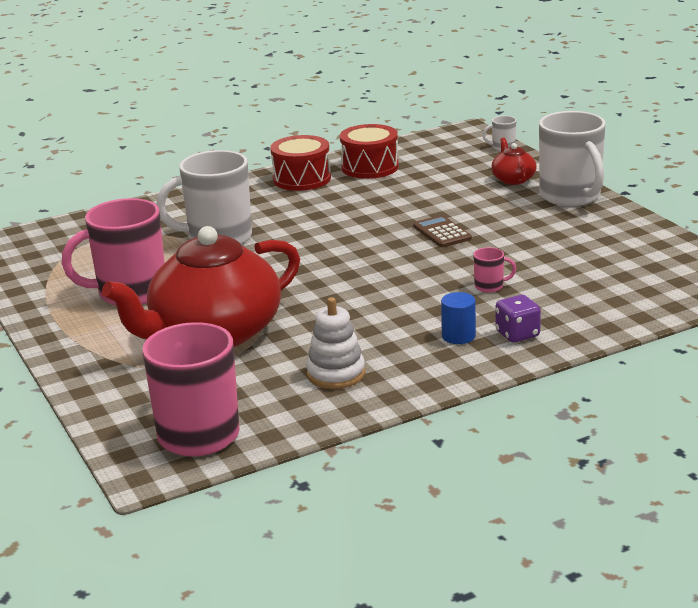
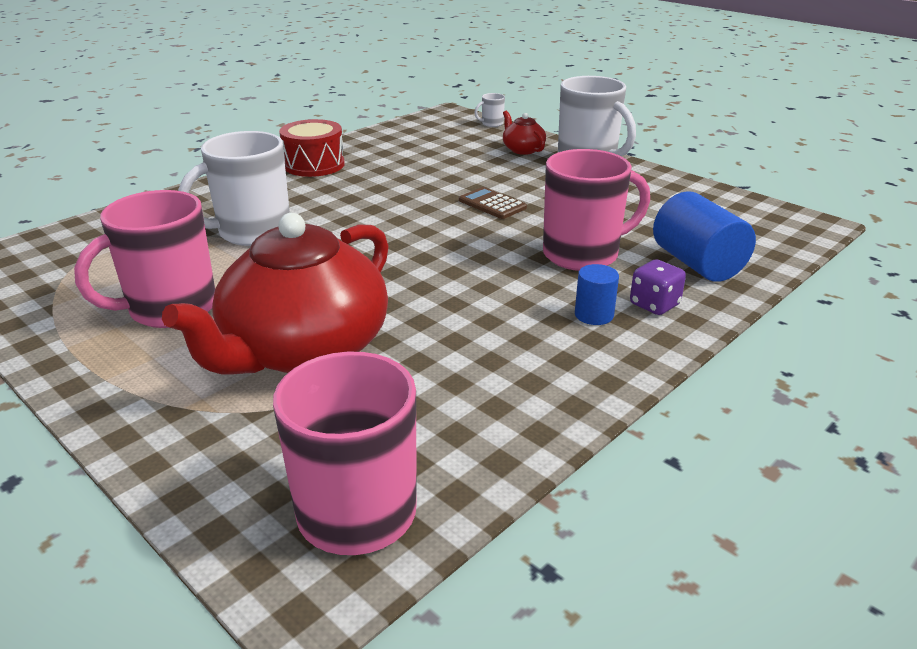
camera: 20 degrees left, 5 degrees up
white stacking toy [306,297,365,389] -> none
red drum [340,124,399,179] -> none
pink mug [473,247,516,293] -> pink mug [543,149,650,271], size x2.42
none -> blue cylinder [653,191,756,282]

